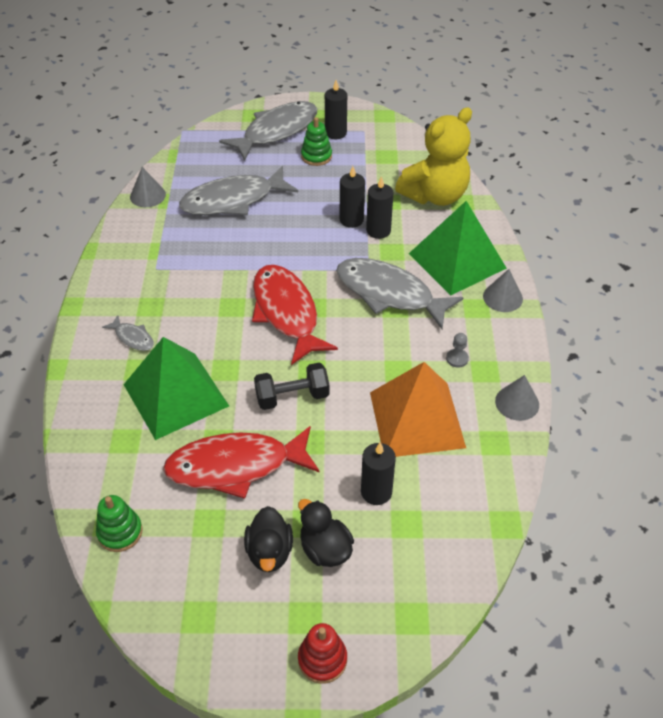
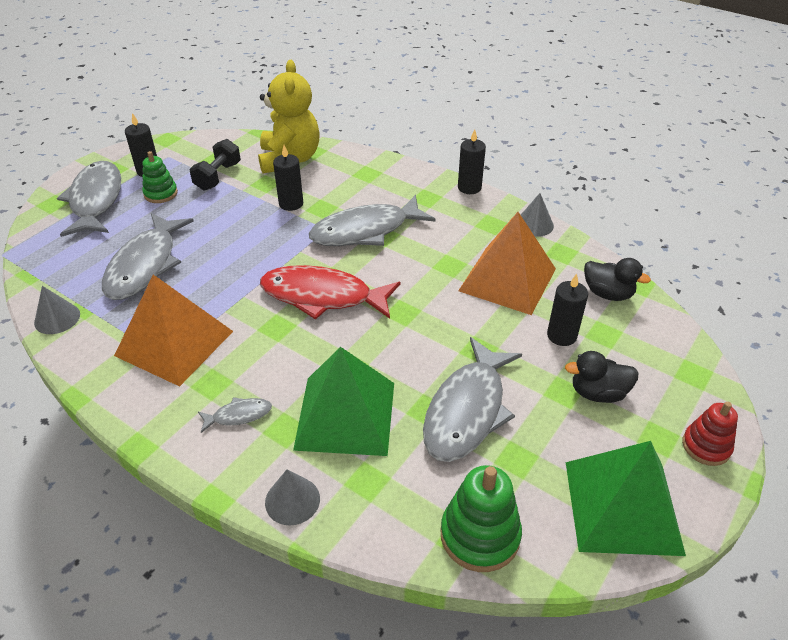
camera: 55 degrees left, 5 degrees down
green stacking toy [96,495,143,552] -> green stacking toy [440,465,522,572], size x1.53
red fish [163,426,320,499] -> grey fish [423,337,522,462]
black duck [244,506,293,572] -> black duck moved to [584,258,651,301]
black dumbbell [254,363,329,410] -> black dumbbell moved to [189,139,241,191]
black candle [339,166,365,228] -> black candle moved to [458,129,486,194]
green pyramid [409,201,507,295] -> green pyramid moved to [566,441,686,556]
grey pawn [446,333,469,368] -> none
grey cone [483,269,523,312] -> grey cone moved to [265,469,320,525]
none -> orange pyramid [114,275,233,387]

